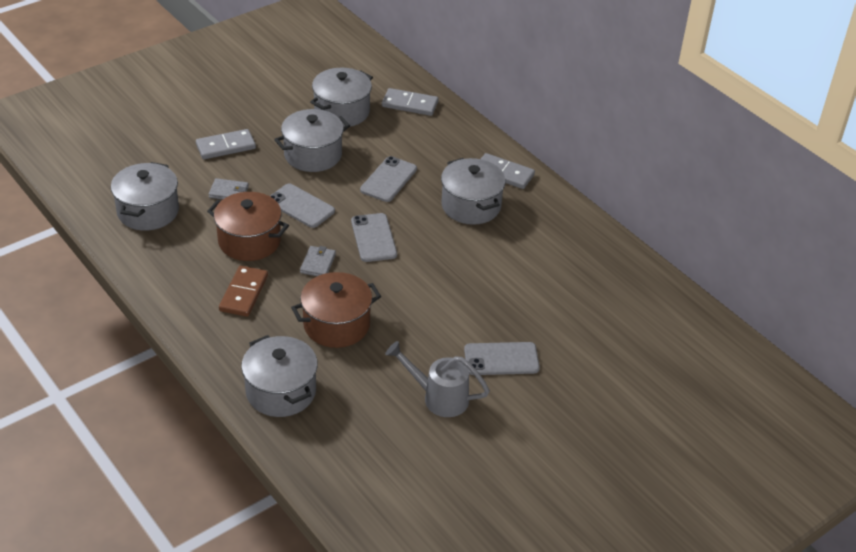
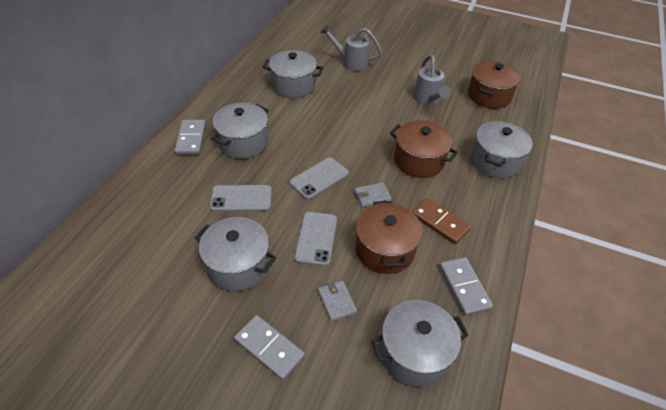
camera: 120 degrees left, 5 degrees up
brown domino [219,266,268,317] -> brown domino turned 60 degrees clockwise [412,198,471,244]
grey pot [310,68,373,127] -> grey pot moved to [263,50,323,98]
grey domino [382,88,438,116] -> grey domino moved to [439,257,493,316]
grey phone [464,342,540,375] -> none
none -> grey watering can [320,24,382,71]
none -> brown pot [468,61,521,109]

